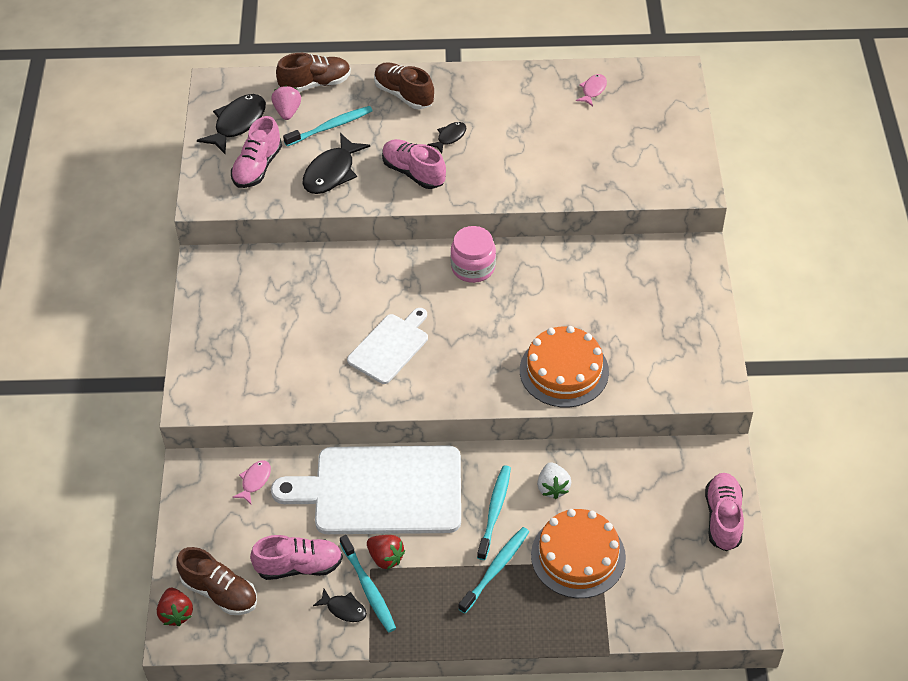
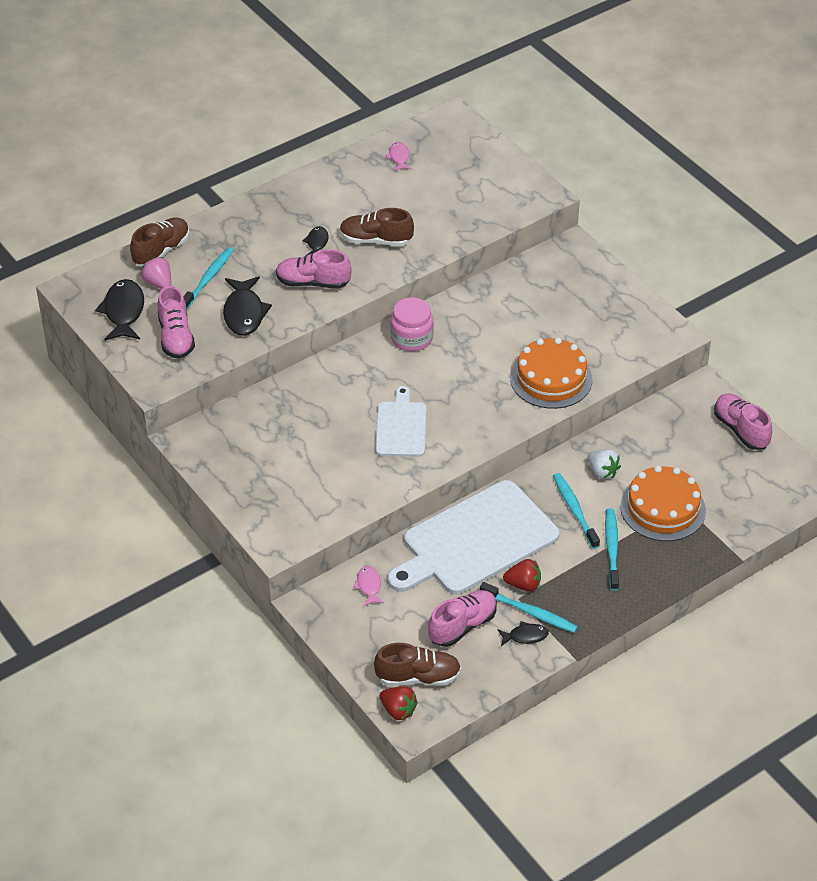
camera: 35 degrees left, 5 degrees down
brown shoe [374,62,434,109] -> brown shoe moved to [340,208,414,246]

